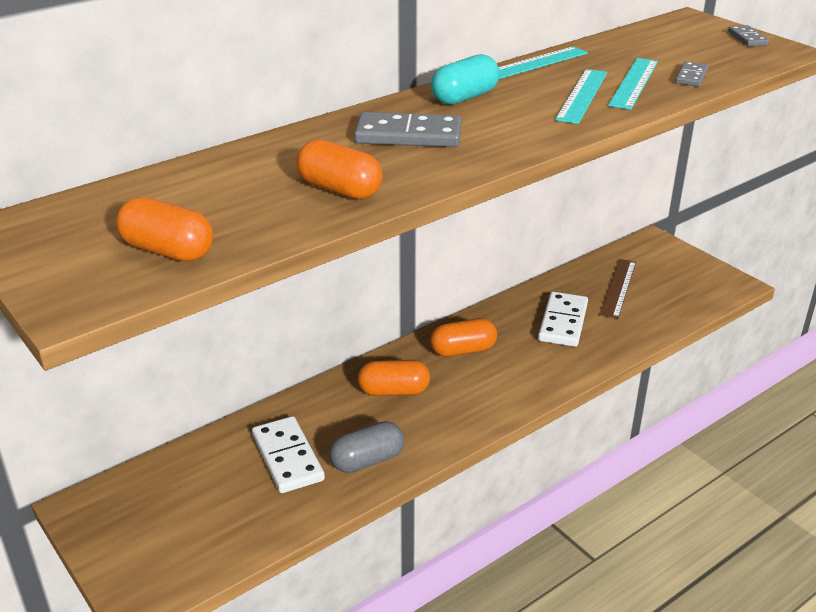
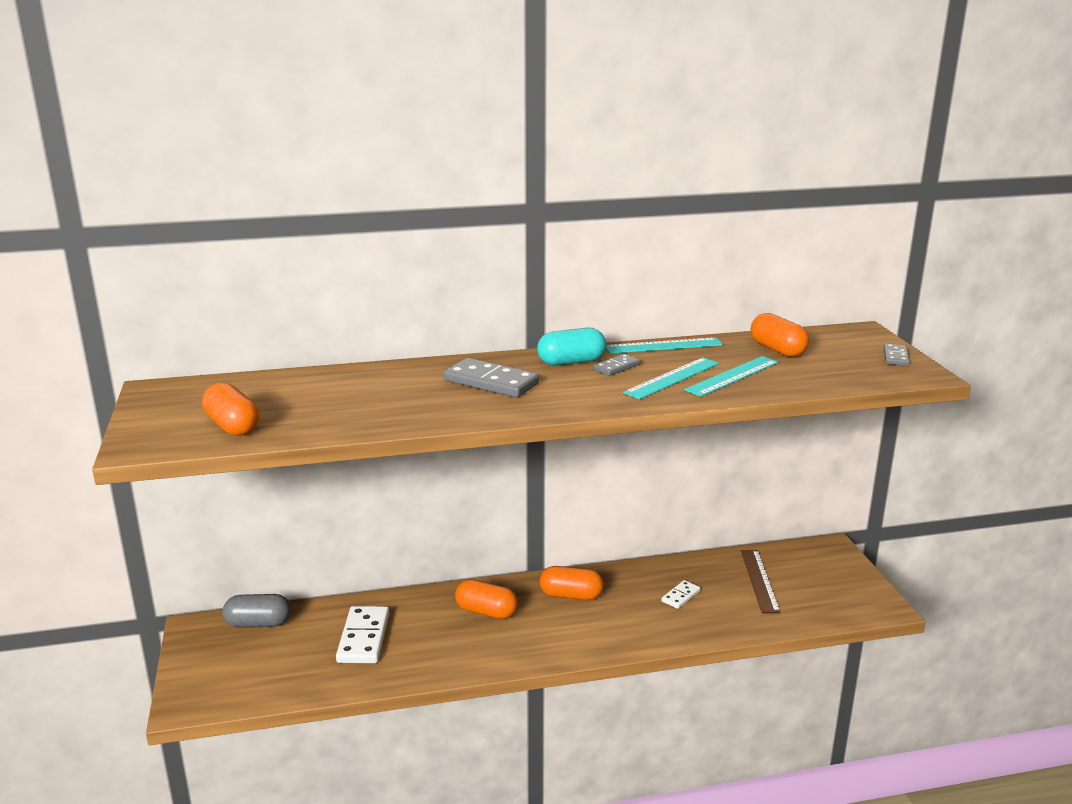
camera: 25 degrees right, 10 degrees down
orange capsule [296,139,383,199] -> orange capsule moved to [751,313,809,357]
grey capsule [329,421,404,473] -> grey capsule moved to [222,594,291,628]
white domino [538,292,588,347] -> white domino [661,580,700,609], size x0.54
brown ruler [600,259,636,319] -> brown ruler turned 45 degrees counterclockwise [741,550,780,613]
grey domino [675,61,708,87] -> grey domino moved to [593,354,640,376]

